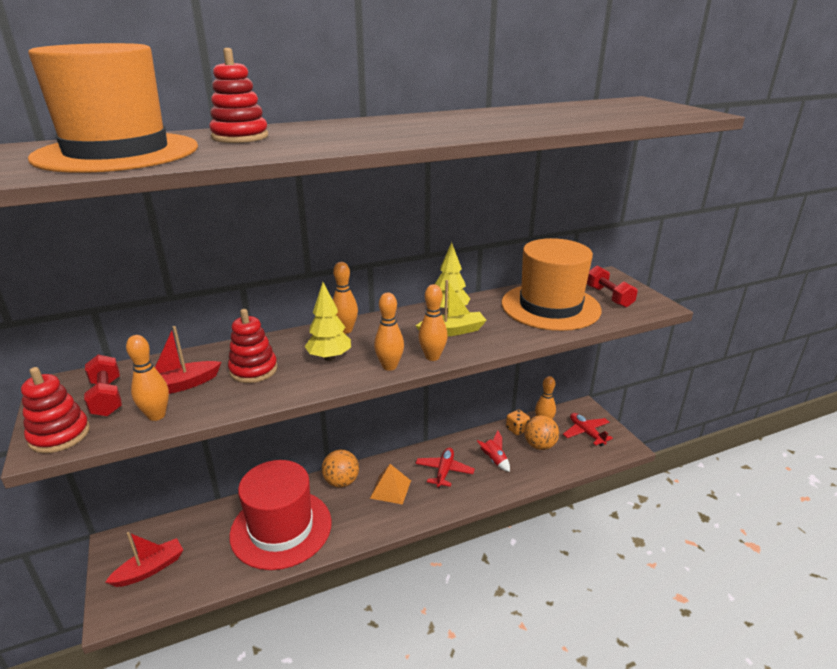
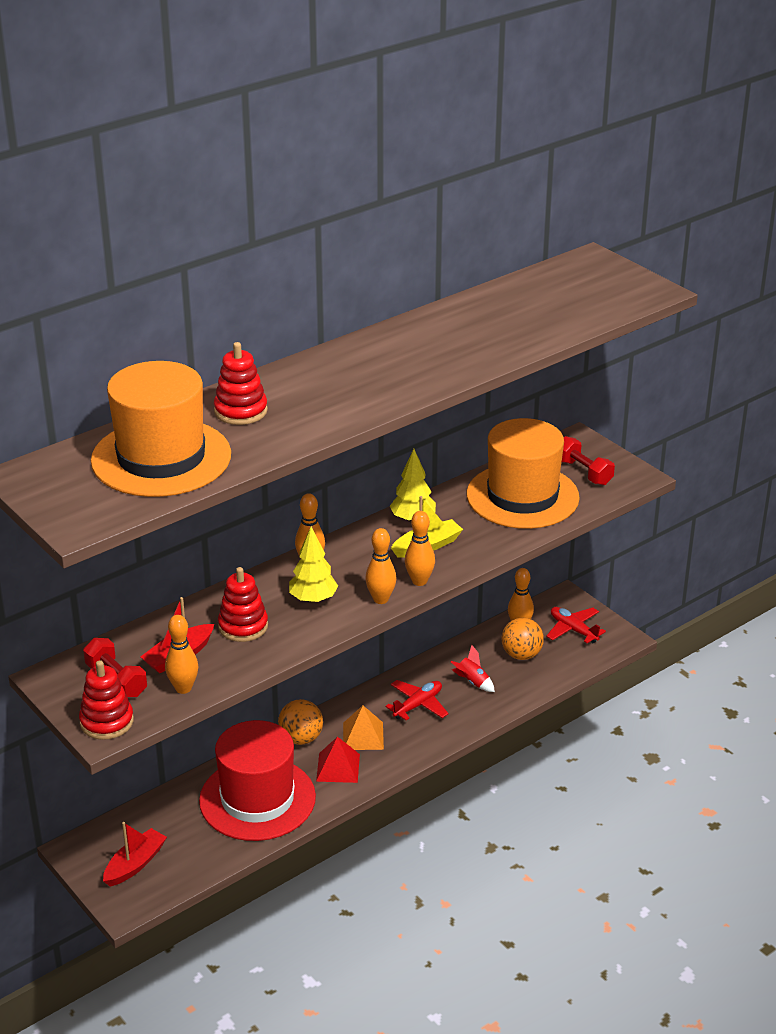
camera: 15 degrees left, 5 degrees up
red plane [415,448,475,489] -> red plane turned 45 degrees clockwise [385,680,449,720]
orange dice [506,409,530,435] -> none
none -> red pyramid [316,737,360,783]

